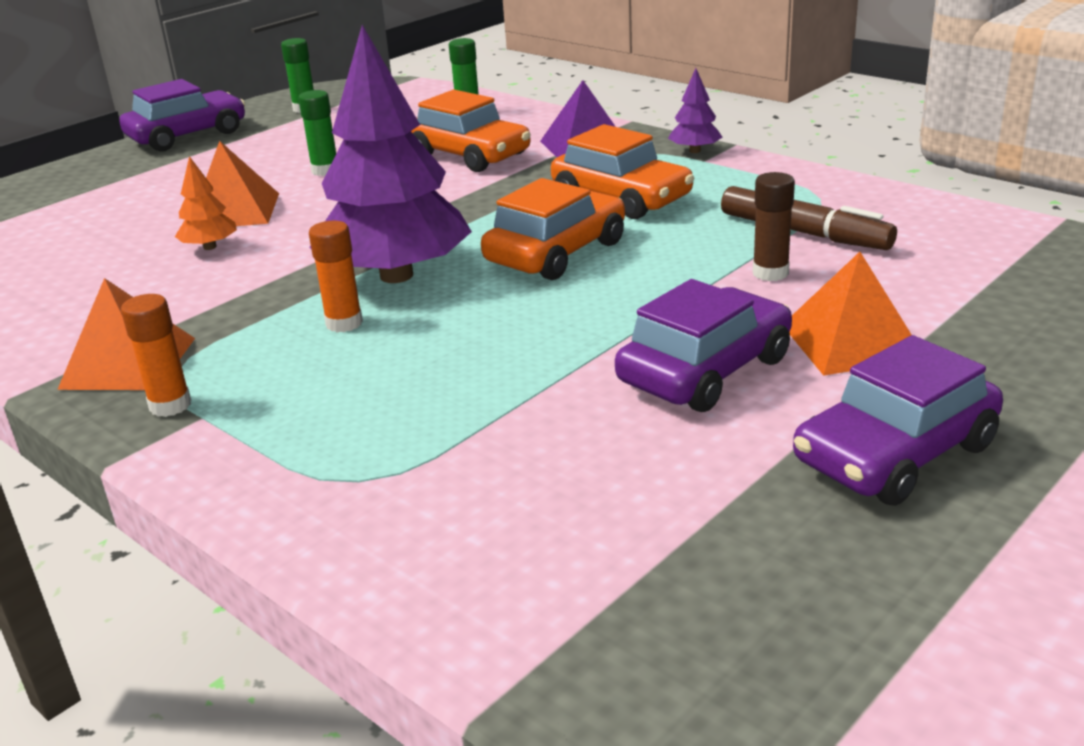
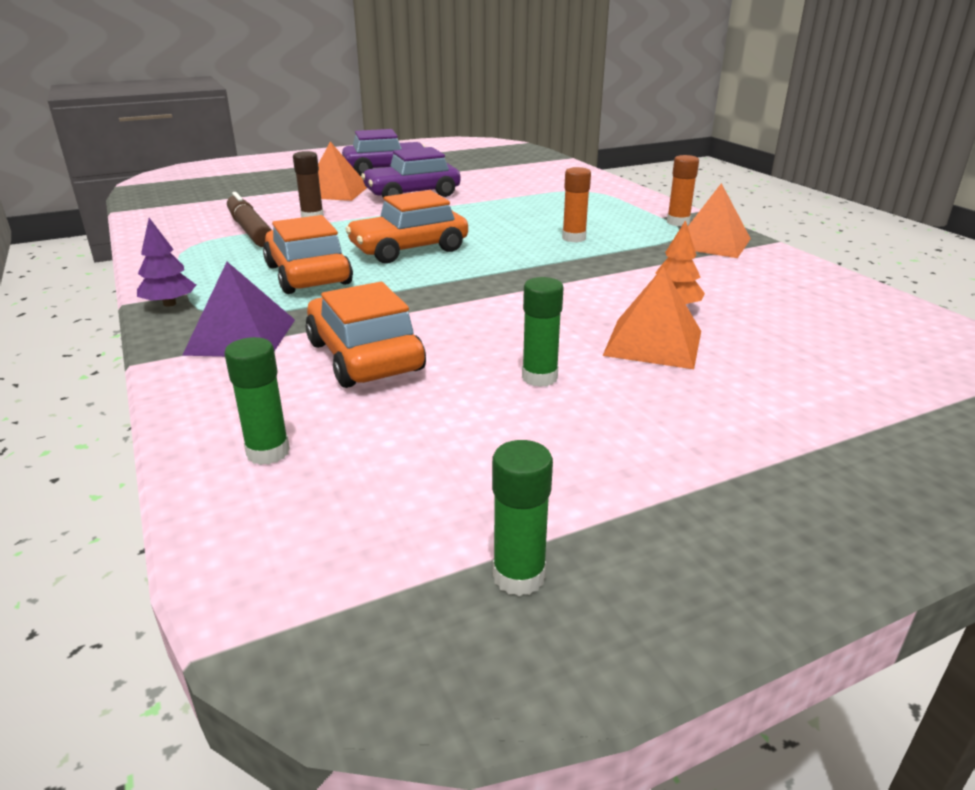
camera: 160 degrees left, 0 degrees up
purple car [120,79,245,152] -> none
purple tree [310,25,472,283] -> none

